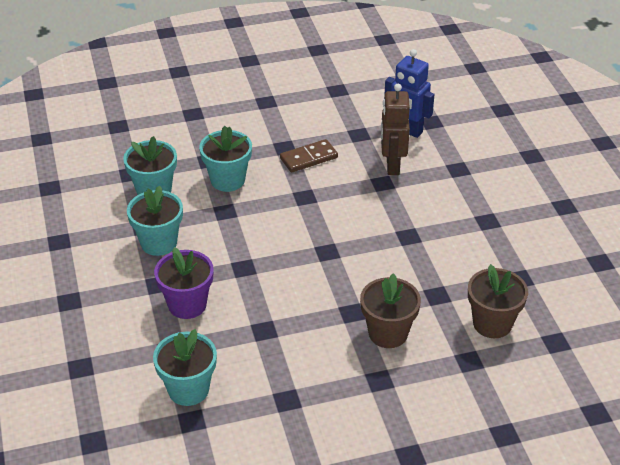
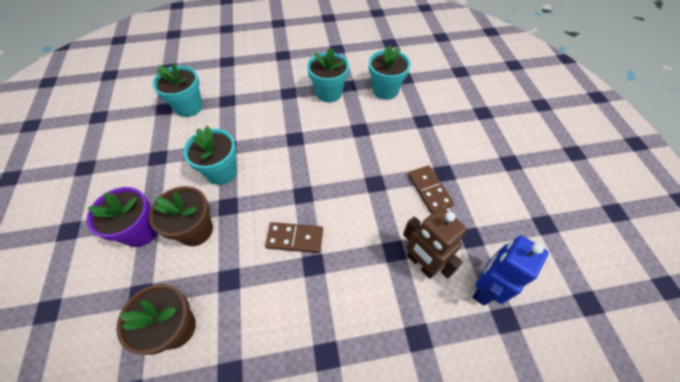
camera: 95 degrees right, 15 degrees up
purple flower pot [154,247,213,319] -> purple flower pot moved to [86,187,157,247]
turquoise flower pot [199,126,252,192] -> turquoise flower pot moved to [183,126,237,185]
brown robot [381,84,410,175] -> brown robot turned 135 degrees counterclockwise [403,207,467,279]
none -> brown domino [265,222,323,253]

